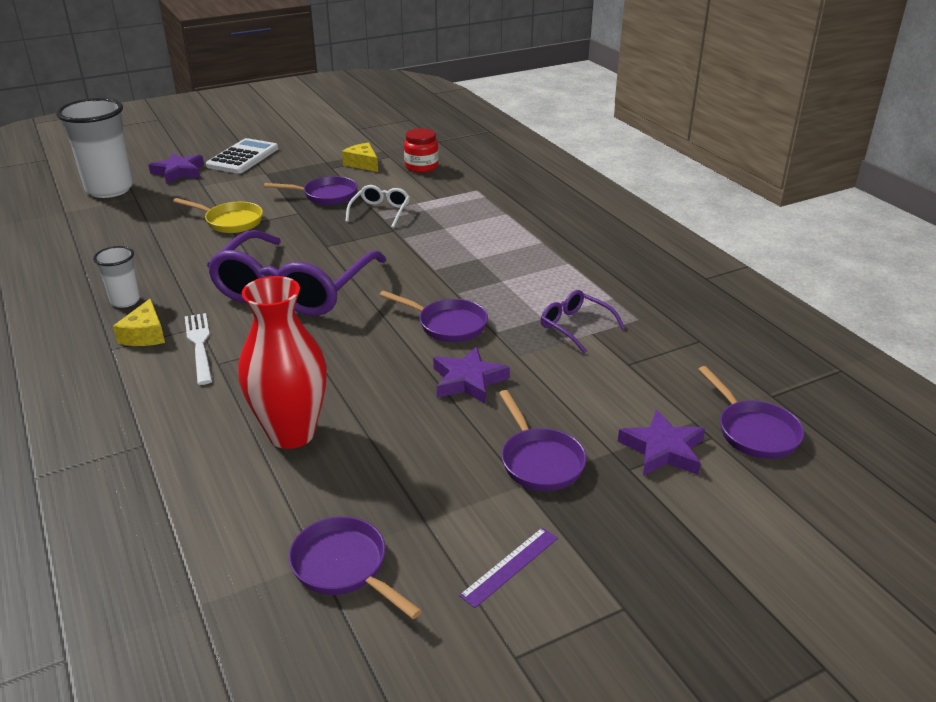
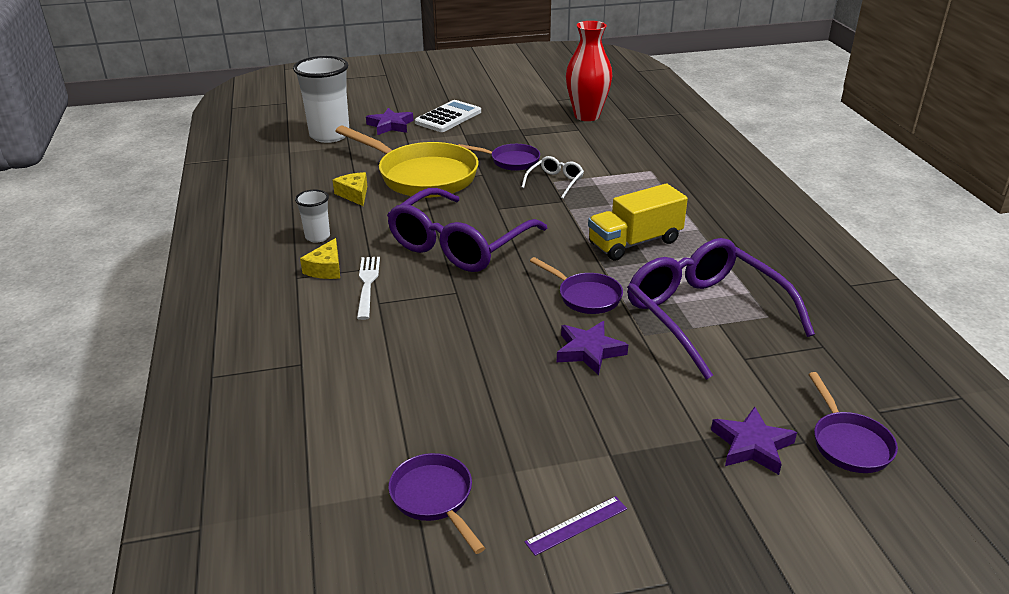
camera: 15 degrees right, 0 degrees up
yellow pan [173,198,263,233] -> yellow pan [336,126,479,198], size x1.96
red vase [238,276,327,449] -> red vase moved to [566,21,612,121]
yellow cheese [342,143,378,172] -> yellow cheese moved to [333,172,367,206]
red jar [404,128,438,173] -> none
purple pan [499,390,587,491] -> none
purple glasses [541,290,625,354] -> purple glasses [627,238,815,380], size x2.26
none -> yellow truck [588,184,688,261]

